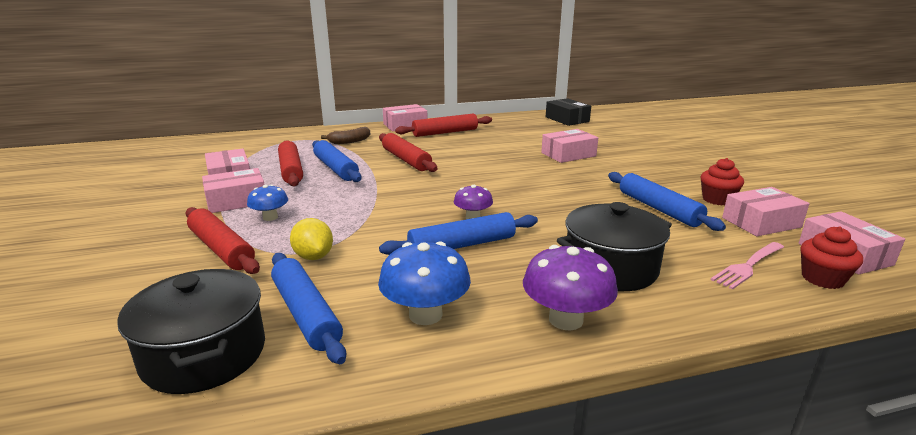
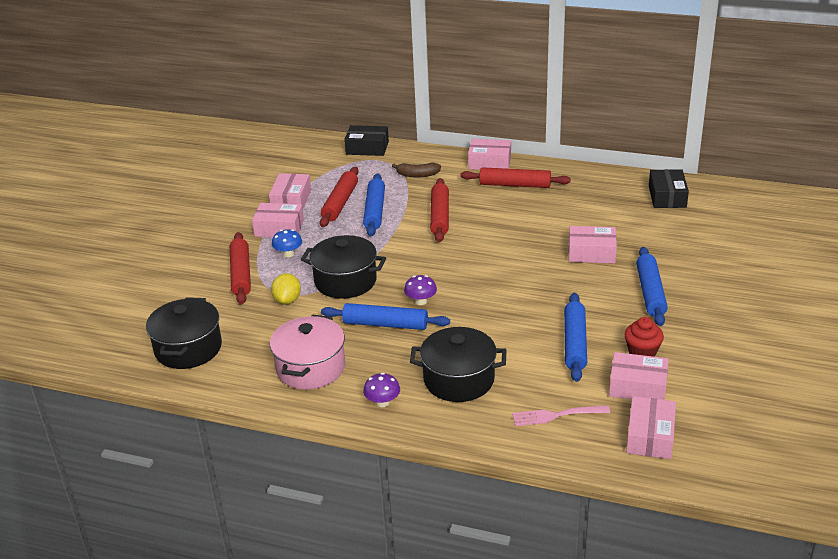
camera: 35 degrees right, 10 degrees up
blue rolling pin [271,253,346,364] -> blue rolling pin moved to [636,247,668,326]
blue mushroom [378,242,471,325] -> pink pot [270,314,345,390]
purple mushroom [523,245,618,331] -> purple mushroom [363,373,400,407], size x0.60
red cupcake [800,226,863,289] -> none
none -> black pot [301,235,386,299]
none -> black box [344,125,389,156]

